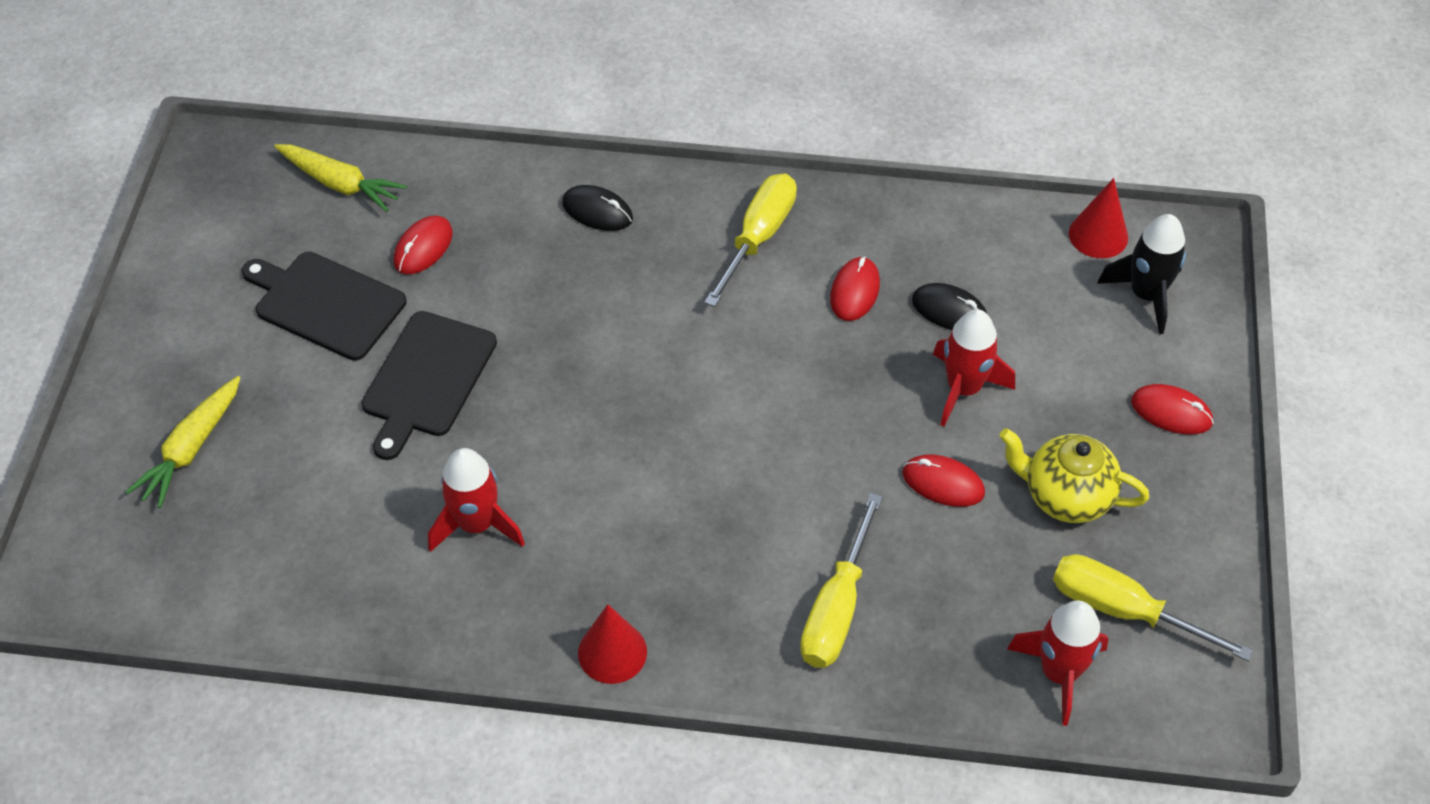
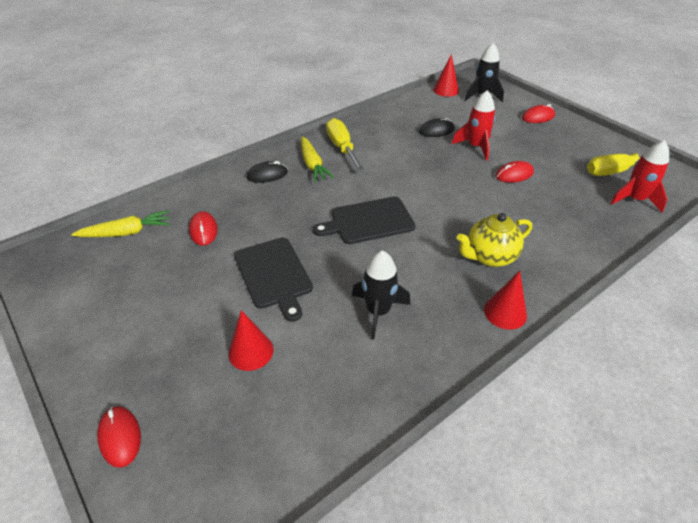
camera: 45 degrees left, 10 degrees down
yellow carrot [126,376,240,508] -> yellow carrot moved to [301,136,334,182]
black cutting board [242,252,406,361] -> black cutting board moved to [313,197,416,244]
red rocket [428,448,525,552] -> black rocket [352,250,410,339]
yellow screwdriver [800,493,883,668] -> none
red mouse [830,257,880,321] -> red mouse moved to [97,406,141,468]
yellow teapot [999,428,1149,523] -> yellow teapot moved to [457,213,532,267]
none -> red cone [228,310,274,371]

